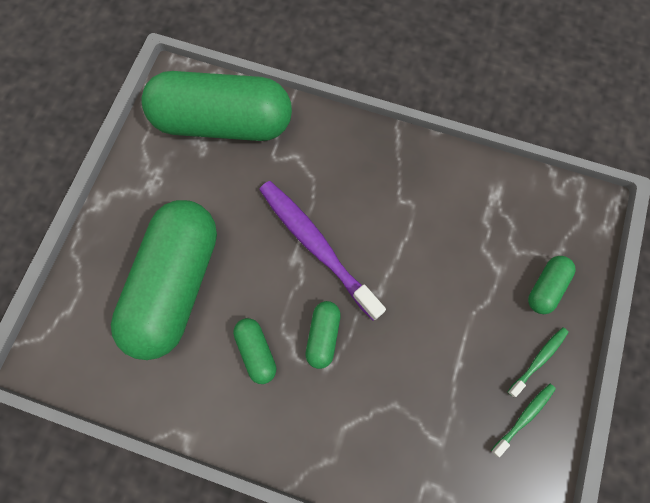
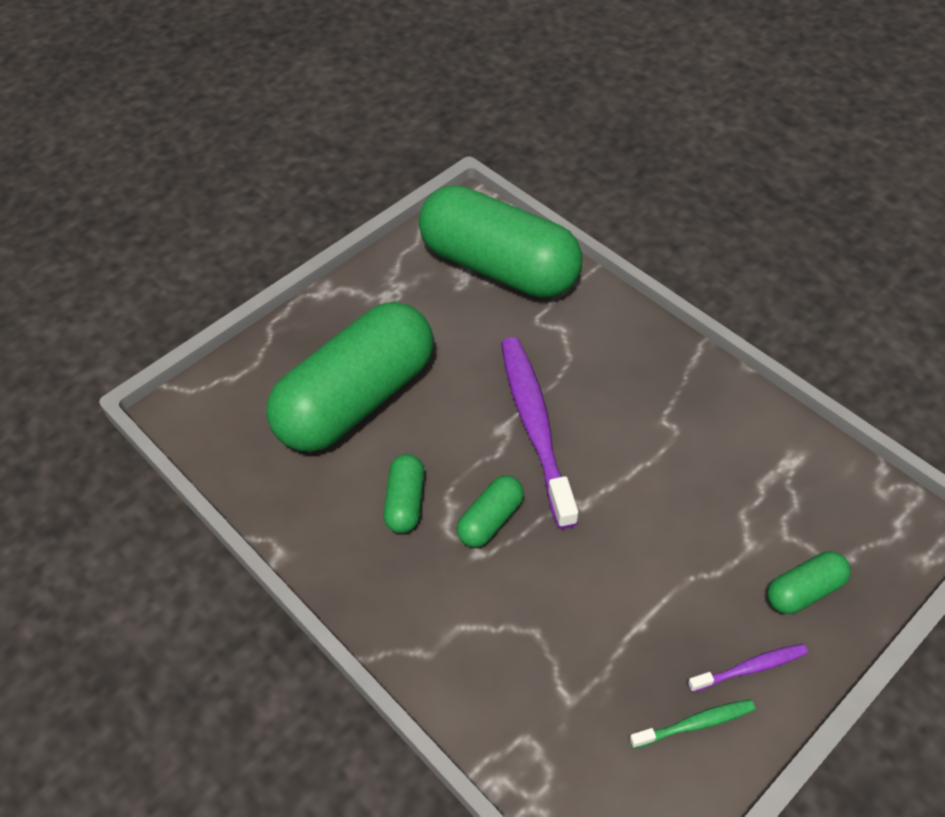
camera: 30 degrees right, 20 degrees down
green toothbrush [508,327,569,397] -> purple toothbrush [688,644,808,692]

